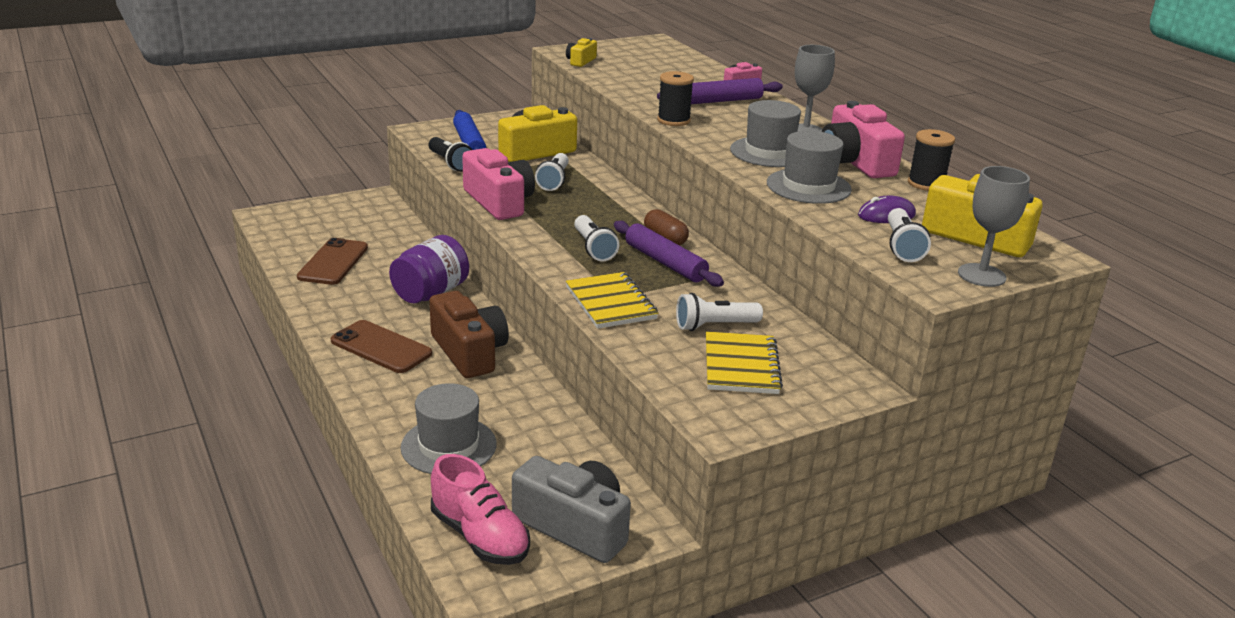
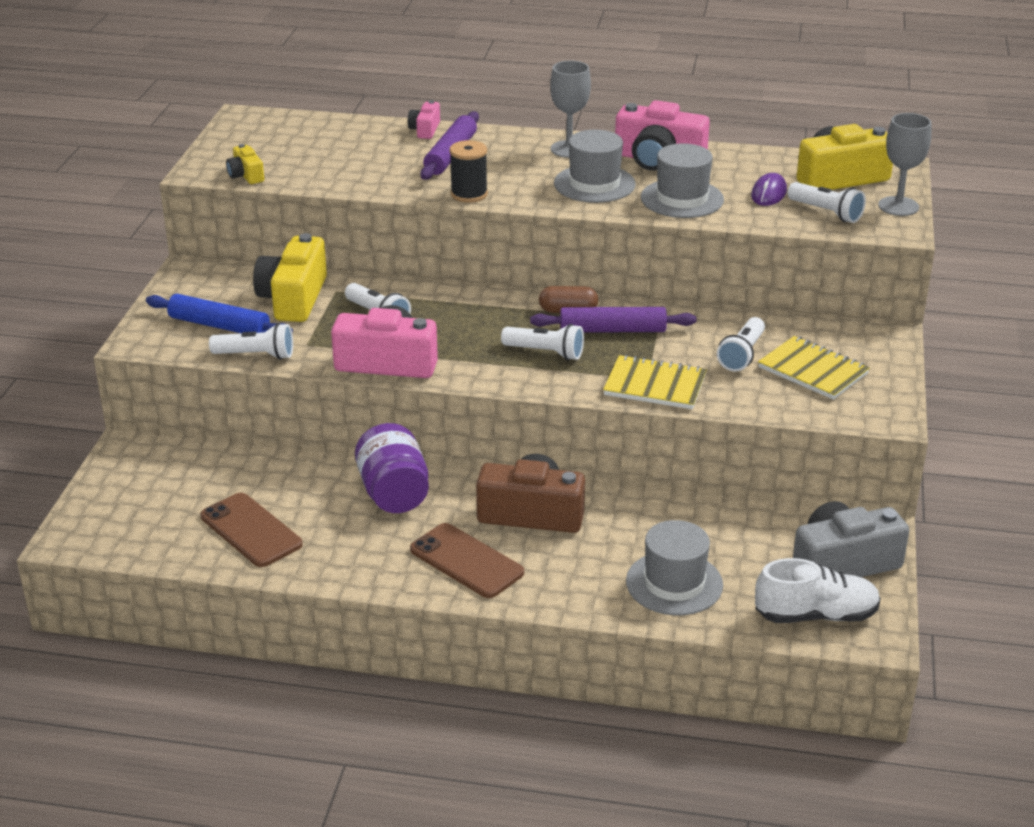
camera: 50 degrees left, 5 degrees up
brown phone [331,320,432,373] -> brown phone turned 60 degrees clockwise [410,523,524,598]
black flashlight [429,137,472,172] -> white flashlight [209,323,293,360]
pink shoe [431,454,530,565] -> white shoe [755,558,881,623]
black spool [908,129,955,191] -> none

